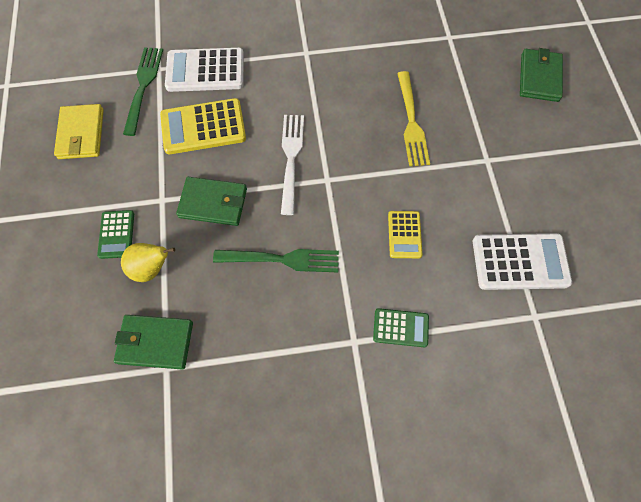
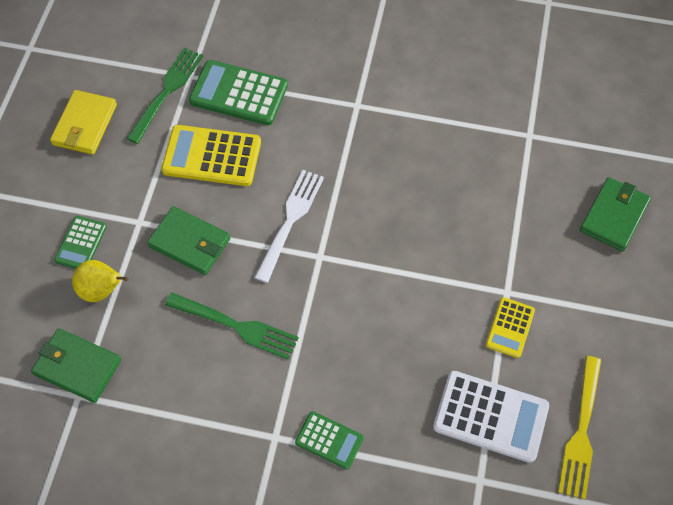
camera: 20 degrees right, 5 degrees down
white calculator [165,48,244,92] -> green calculator [189,60,288,125]
yellow calculator [388,211,422,258] -> yellow calculator moved to [486,297,535,358]
yellow fork [397,71,430,166] -> yellow fork moved to [558,356,601,499]

